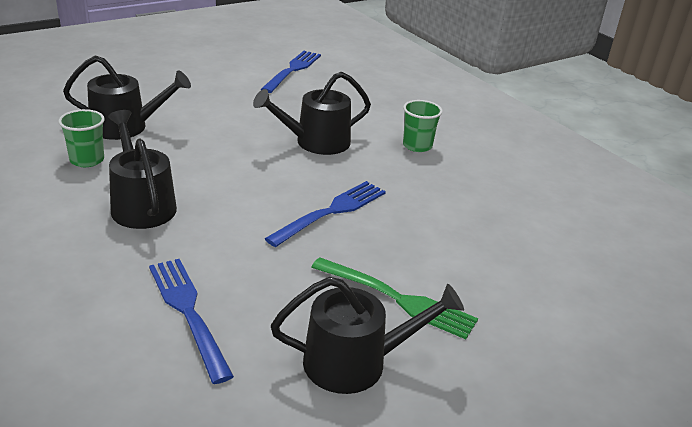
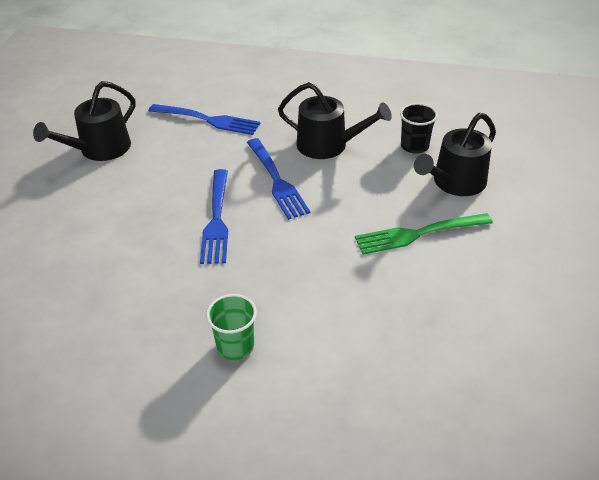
camera: 140 degrees right, 10 degrees up
green cup [58,109,105,167] -> black cup [400,103,438,154]
black watering can [253,72,371,155] -> none
blue fork [261,51,321,93] -> blue fork moved to [247,138,310,220]
green fork [311,258,478,339] -> green fork moved to [355,213,493,255]

